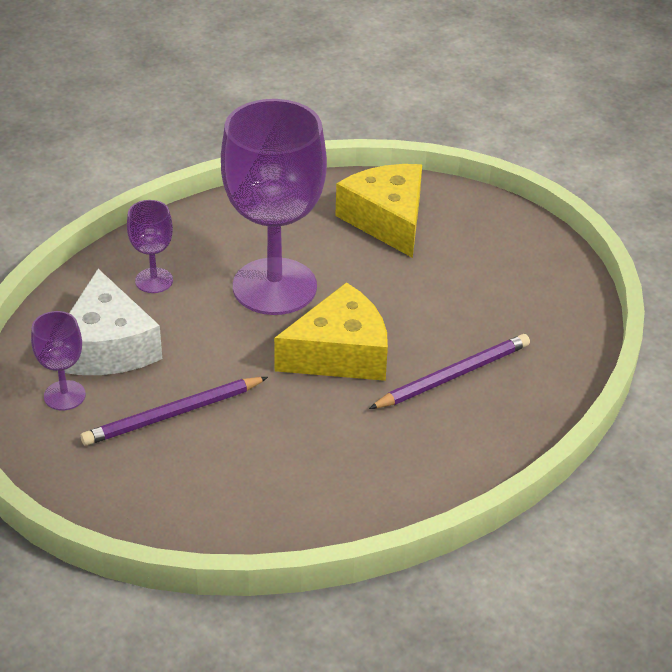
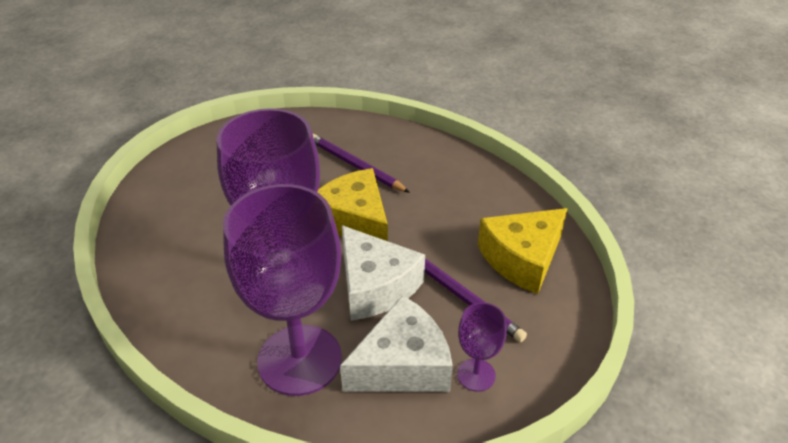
camera: 105 degrees left, 0 degrees up
purple goblet [127,200,173,293] -> purple goblet [223,184,342,396], size x2.23
yellow cheese [335,164,422,258] -> yellow cheese moved to [478,208,568,294]
none -> white cheese [342,225,425,321]

